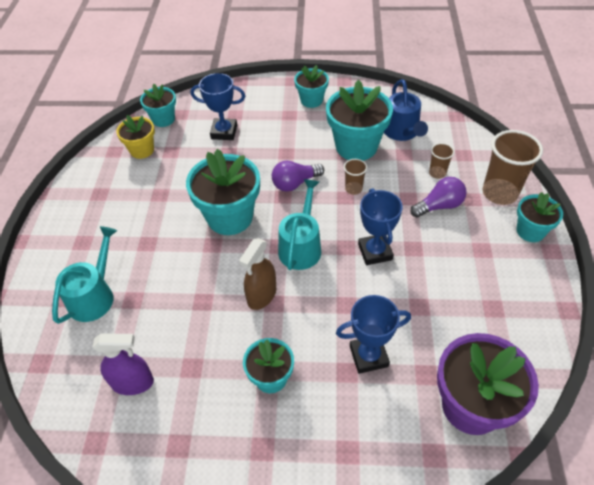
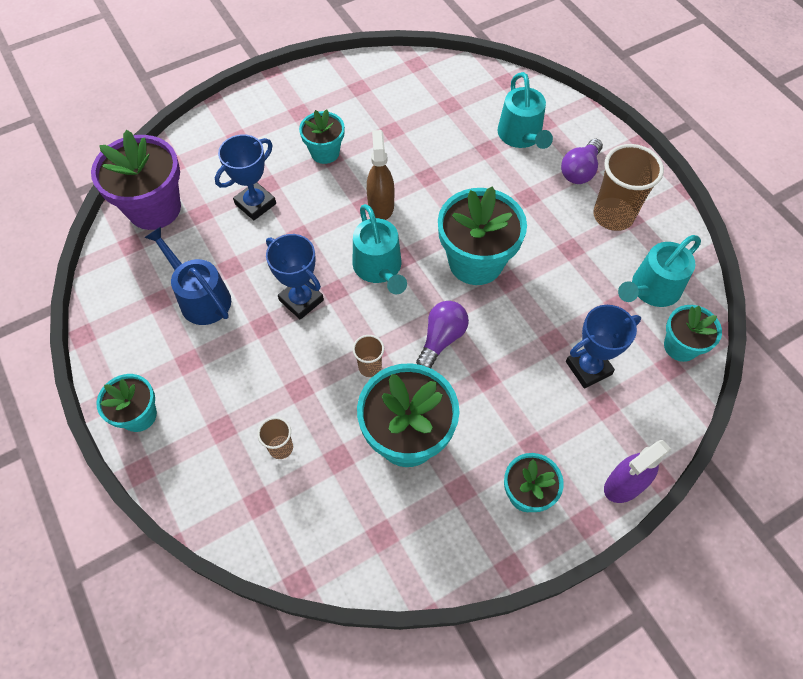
camera: 145 degrees right, 10 degrees up
purple spray bottle [93,333,154,395] -> purple spray bottle moved to [604,440,671,503]
yellow flower pot [116,115,155,159] -> turquoise watering can [618,235,701,307]
blue watering can [384,79,428,141] -> blue watering can moved to [144,227,231,325]
purple light bulb [410,177,467,218] -> purple light bulb moved to [561,139,603,184]
brown cup [482,130,543,205] -> brown cup moved to [593,144,664,231]

